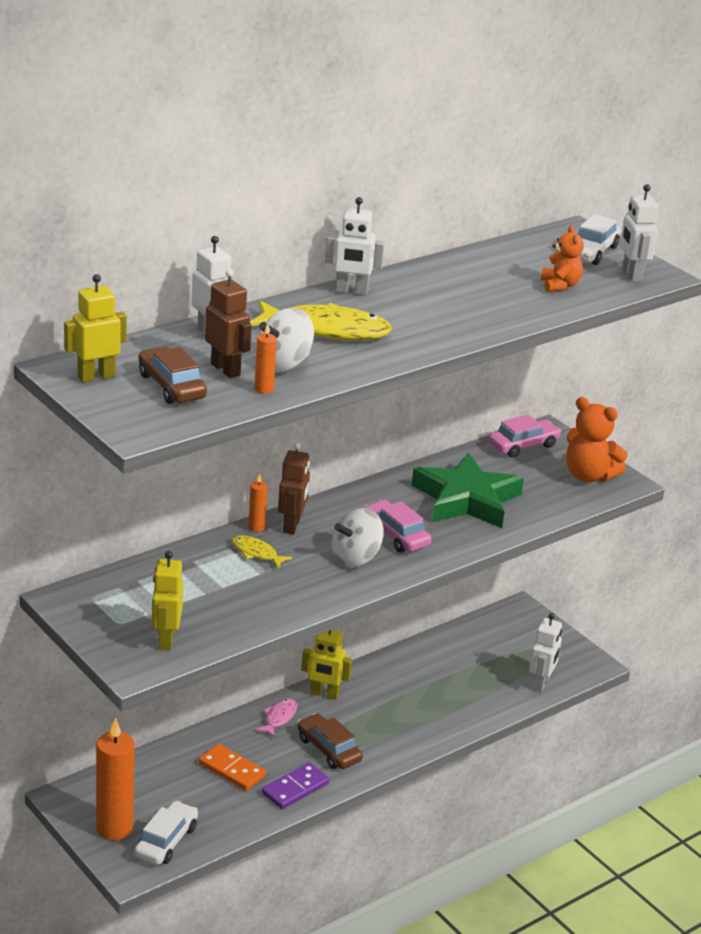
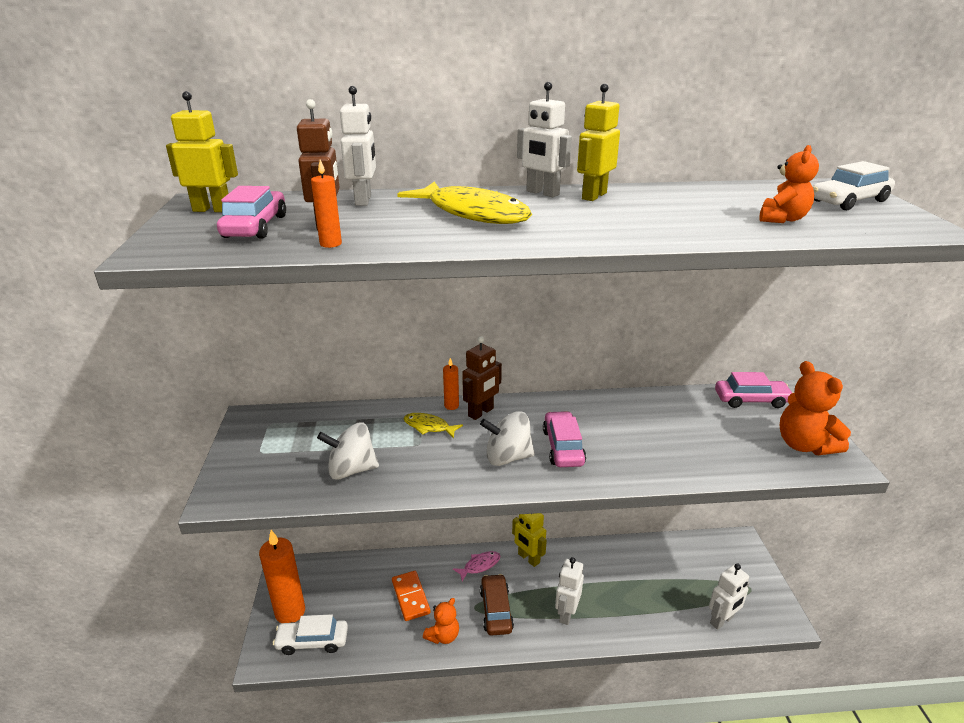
camera: 35 degrees right, 0 degrees up
white car [134,801,198,865] -> white car turned 150 degrees counterclockwise [273,614,348,655]
brown car [139,346,207,404] -> pink car [217,186,286,239]
yellow robot [152,551,183,650] -> yellow robot moved to [577,84,620,201]
yellow fish [231,535,293,569] -> yellow fish turned 45 degrees counterclockwise [404,413,463,438]
white spinning top [256,308,314,372] -> white spinning top moved to [317,423,379,480]
purple domino [262,763,329,809] -> orange teddy bear [423,598,459,644]
green star [412,453,524,528] -> none
white robot [620,184,659,282] -> white robot moved to [555,557,584,625]

